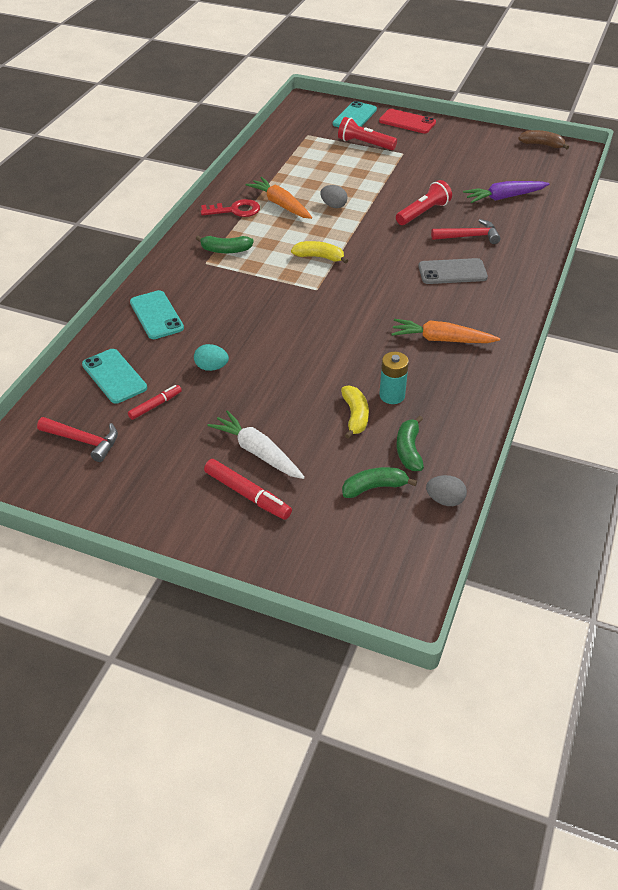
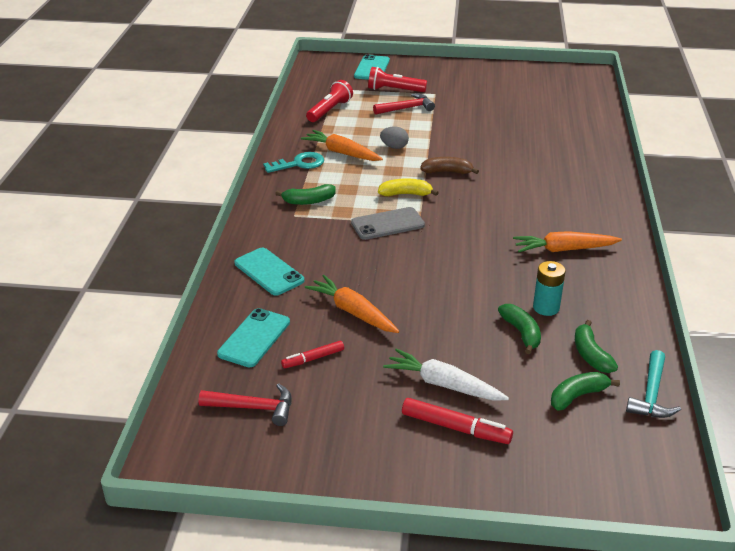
camera: 15 degrees left, 10 degrees down
turquoise phone [82,349,147,404] -> turquoise phone turned 75 degrees clockwise [217,308,290,367]
red marker [128,385,182,420] -> red marker turned 150 degrees counterclockwise [281,341,344,368]
turquoise egg [194,344,229,371] -> orange carrot [305,275,399,333]
red key [201,199,260,217] -> turquoise key [263,152,324,173]
yellow banana [341,385,369,439] -> green banana [498,304,541,354]
red phone [379,109,436,134] -> none
red flashlight [396,180,452,225] -> red flashlight moved to [306,80,353,122]
grey phone [418,258,488,284] -> grey phone moved to [351,207,425,240]
grey egg [426,475,467,506] -> turquoise hammer [626,350,681,418]
red hammer [431,219,500,244] -> red hammer moved to [373,93,435,115]
purple carrot [463,181,549,203] -> none
brown banana [519,130,569,149] -> brown banana moved to [420,157,479,174]

